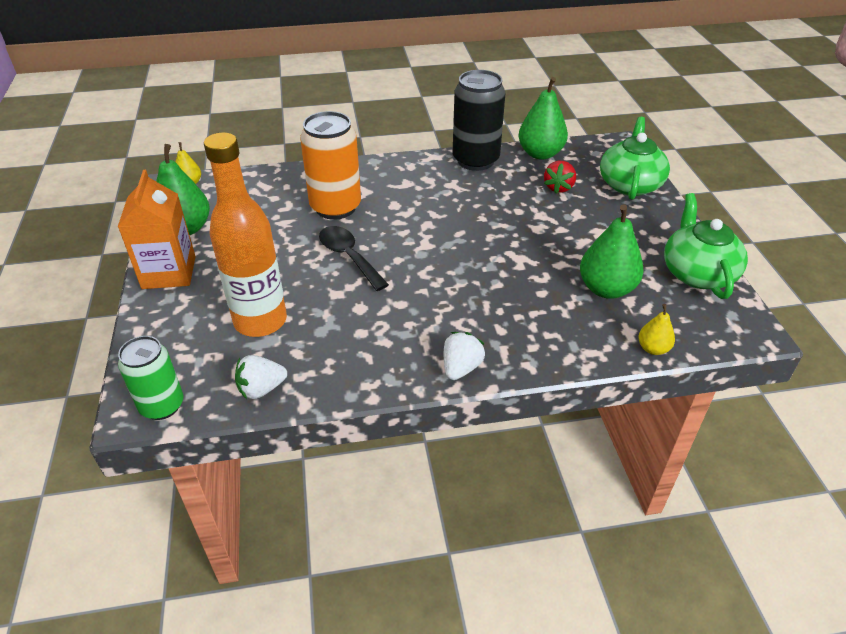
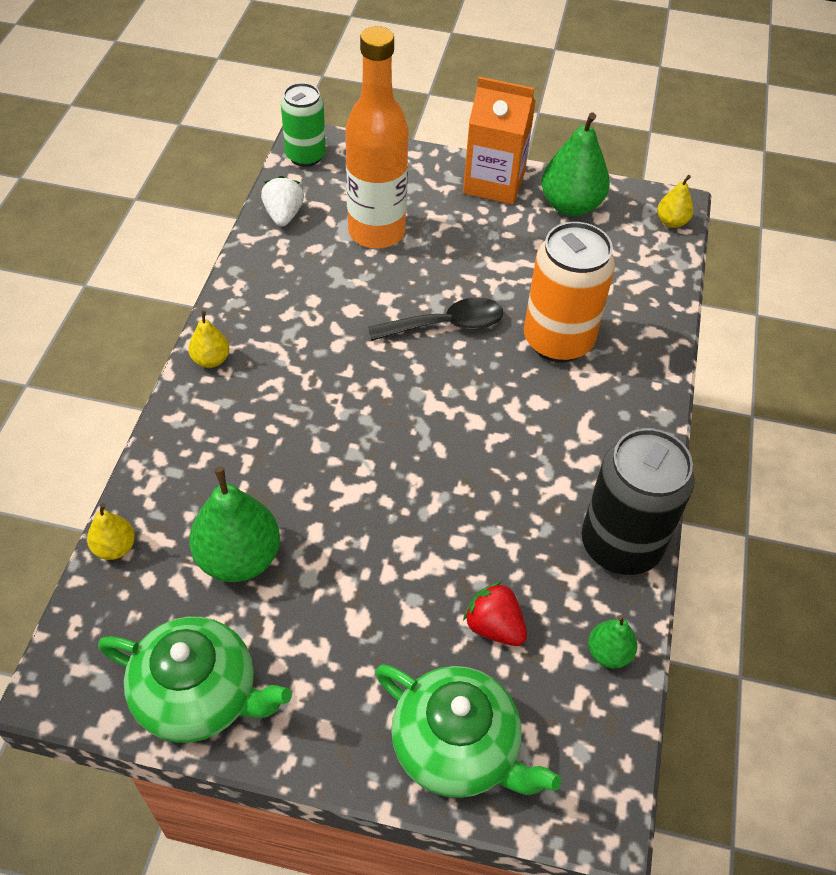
camera: 110 degrees right, 10 degrees up
white strawberry [444,332,485,380] -> yellow pear [188,310,229,368]
green pear [518,77,568,160] -> green pear [588,615,637,668], size x0.52

